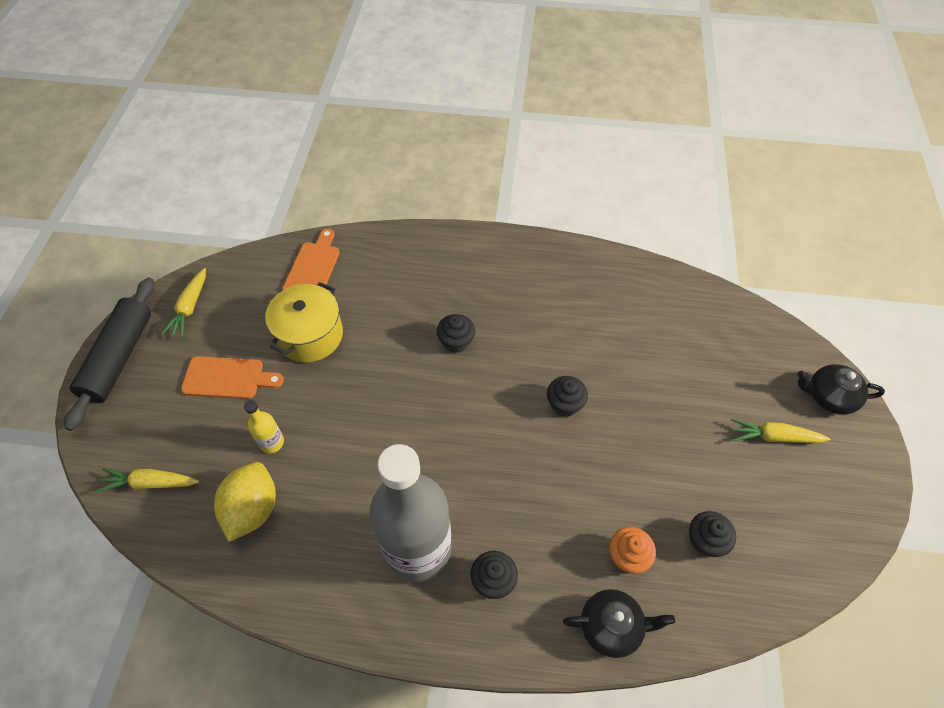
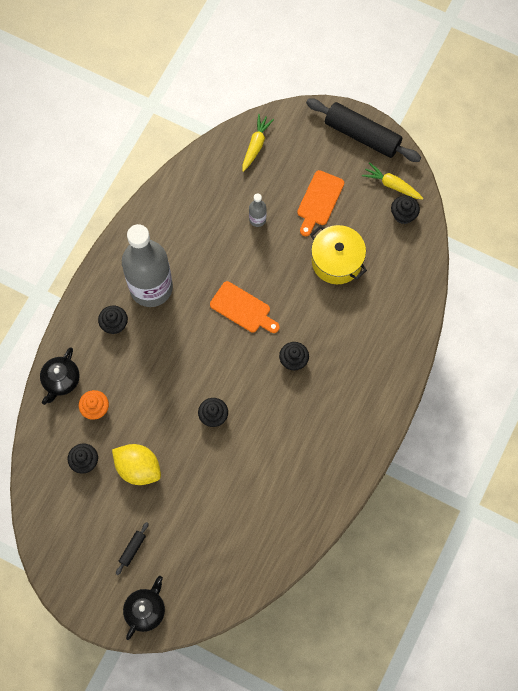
camera: 110 degrees right, 15 degrees up
yellow lemon [214,462,276,542] -> yellow lemon moved to [112,444,161,485]
yellow bottle [244,400,284,453] -> grey bottle [249,193,267,227]
orange cutting board [282,229,340,290] -> orange cutting board moved to [210,281,280,333]
yellow carrot [731,419,830,443] -> black rolling pin [116,522,149,575]
none -> black cupcake [391,195,420,224]

